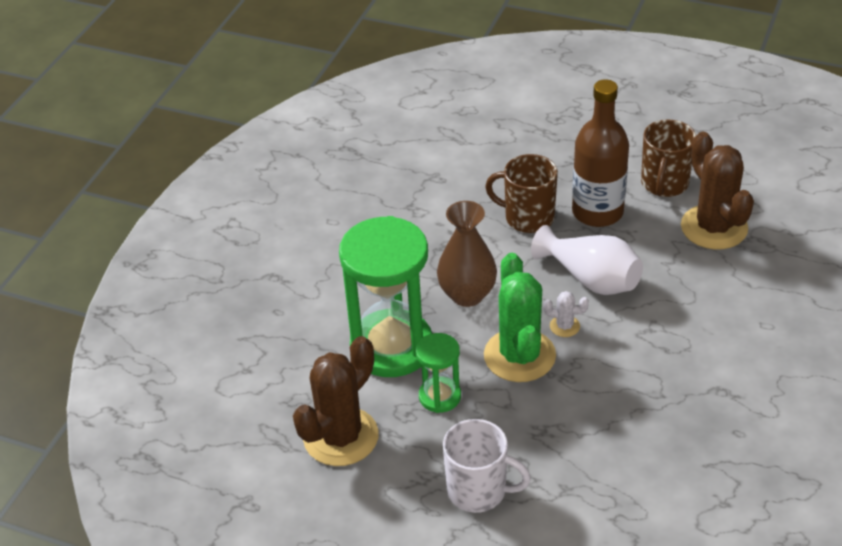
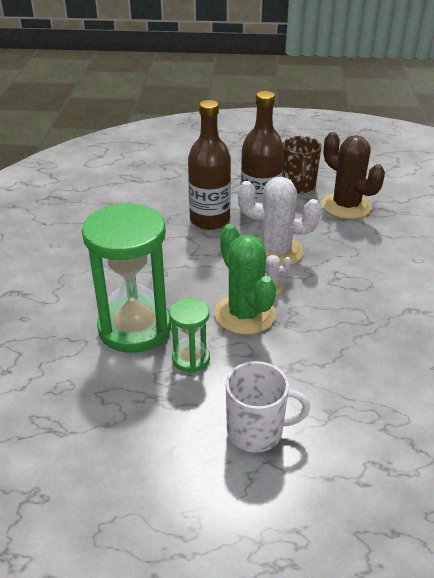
camera: 20 degrees left, 5 degrees down
brown cactus [293,336,379,466] -> none
brown vase [437,201,497,307] -> none
brown mug [485,154,558,233] -> brown bottle [188,100,231,230]
white vase [531,225,643,295] -> white cactus [238,177,321,266]

